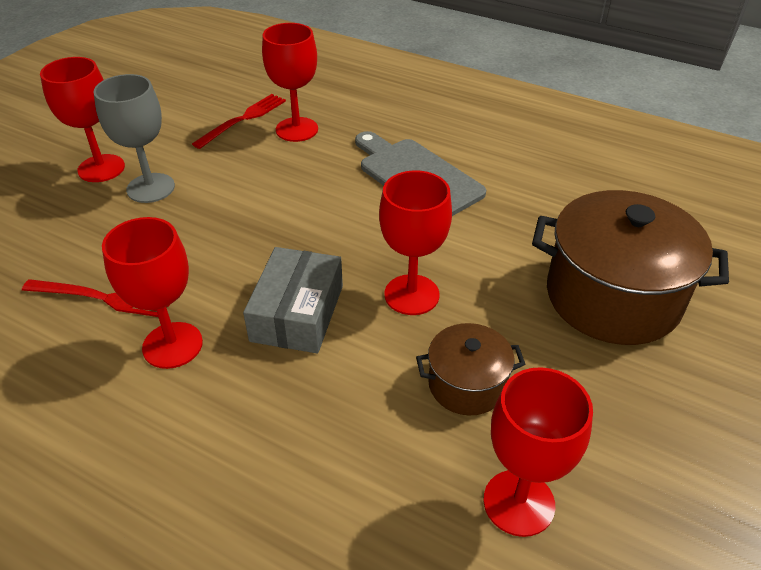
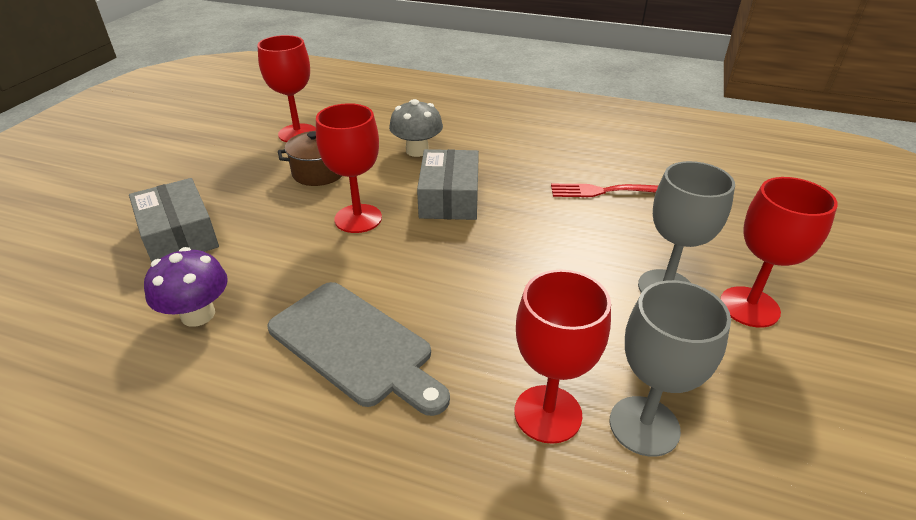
camera: 170 degrees right, 5 degrees down
red goblet [102,217,203,369] -> none
red fork [192,94,286,149] -> grey goblet [610,280,731,457]
brown pot [532,190,729,345] -> grey box [129,178,219,262]
none -> purple mushroom [144,247,228,327]
none -> grey mushroom [389,99,443,157]

